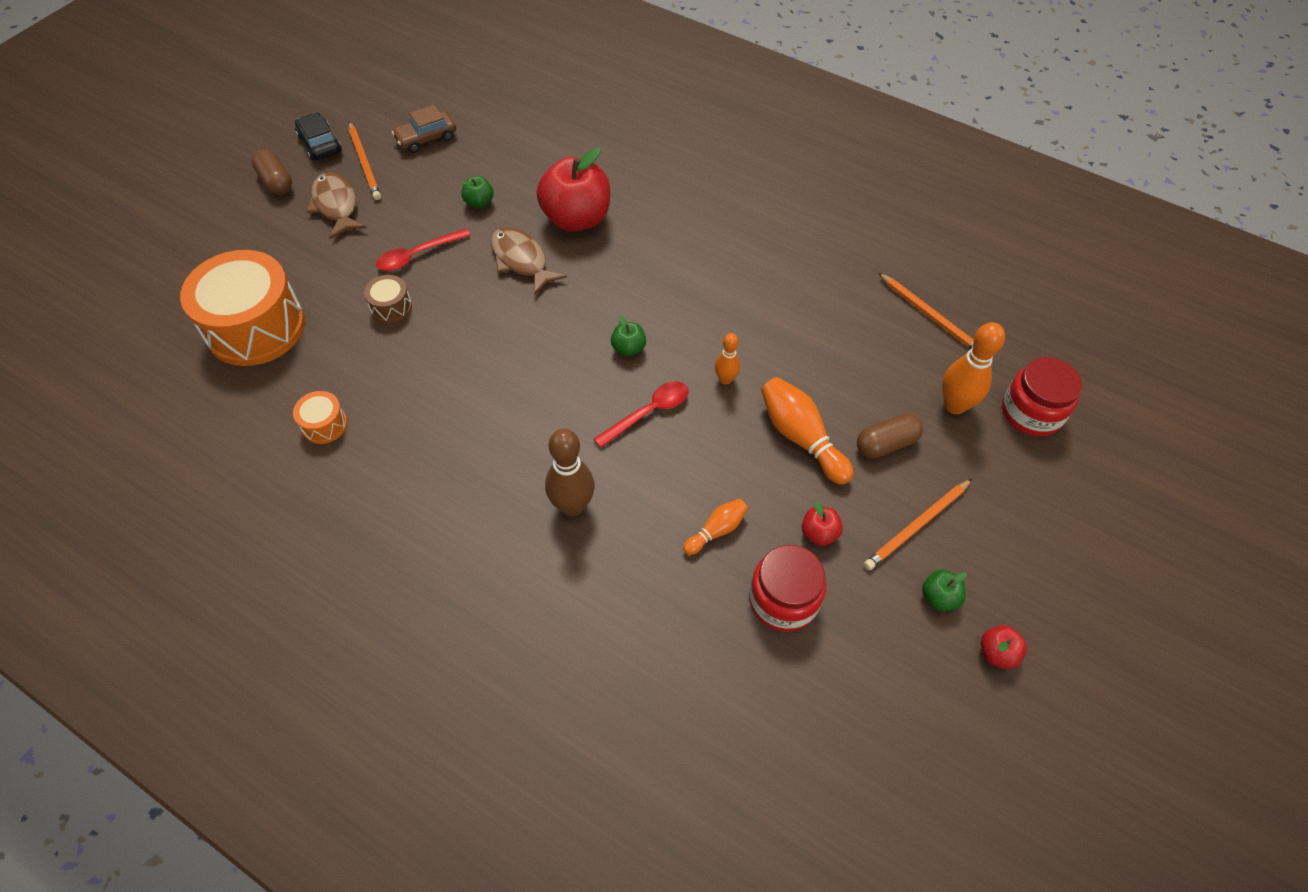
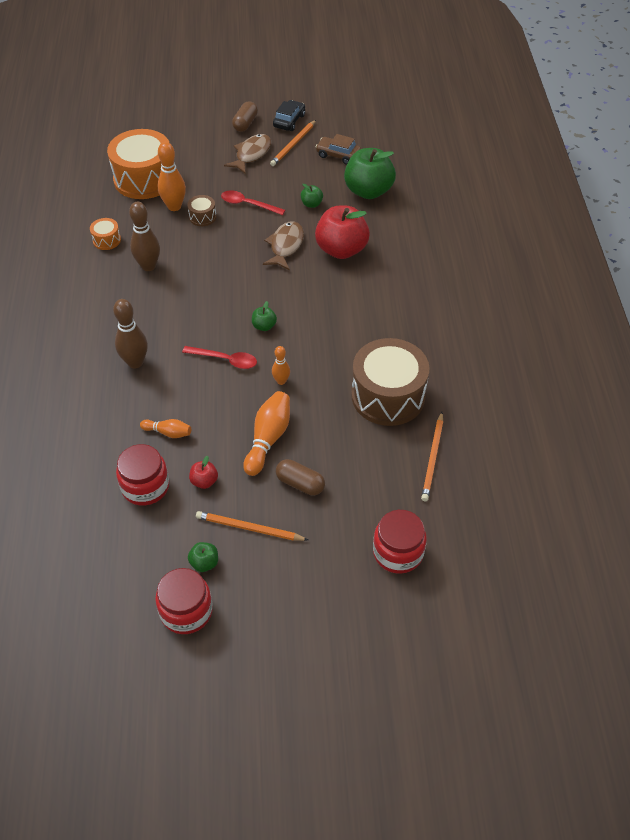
camera: 55 degrees right, 5 degrees down
orange bowling pin [942,322,1005,414] -> orange bowling pin moved to [158,142,186,211]
red apple [981,625,1027,669] -> red jar [155,568,213,634]
none -> brown bowling pin [129,202,160,271]
none -> green apple [344,148,396,199]
none -> brown drum [351,338,429,426]

